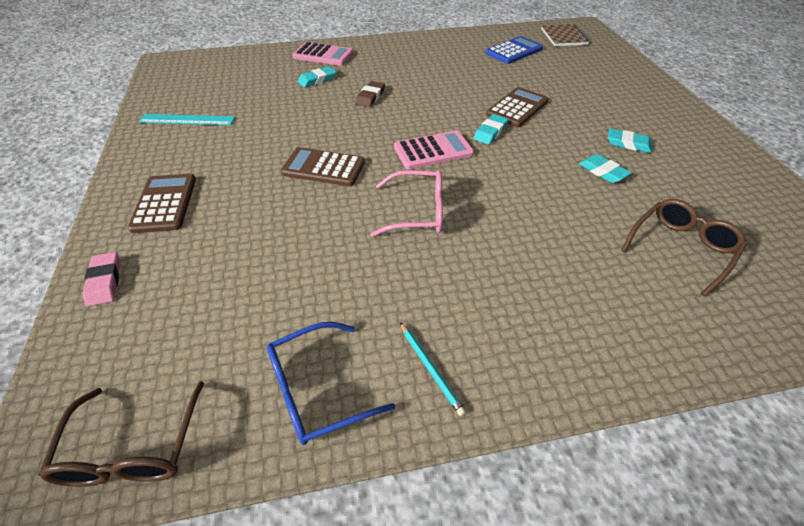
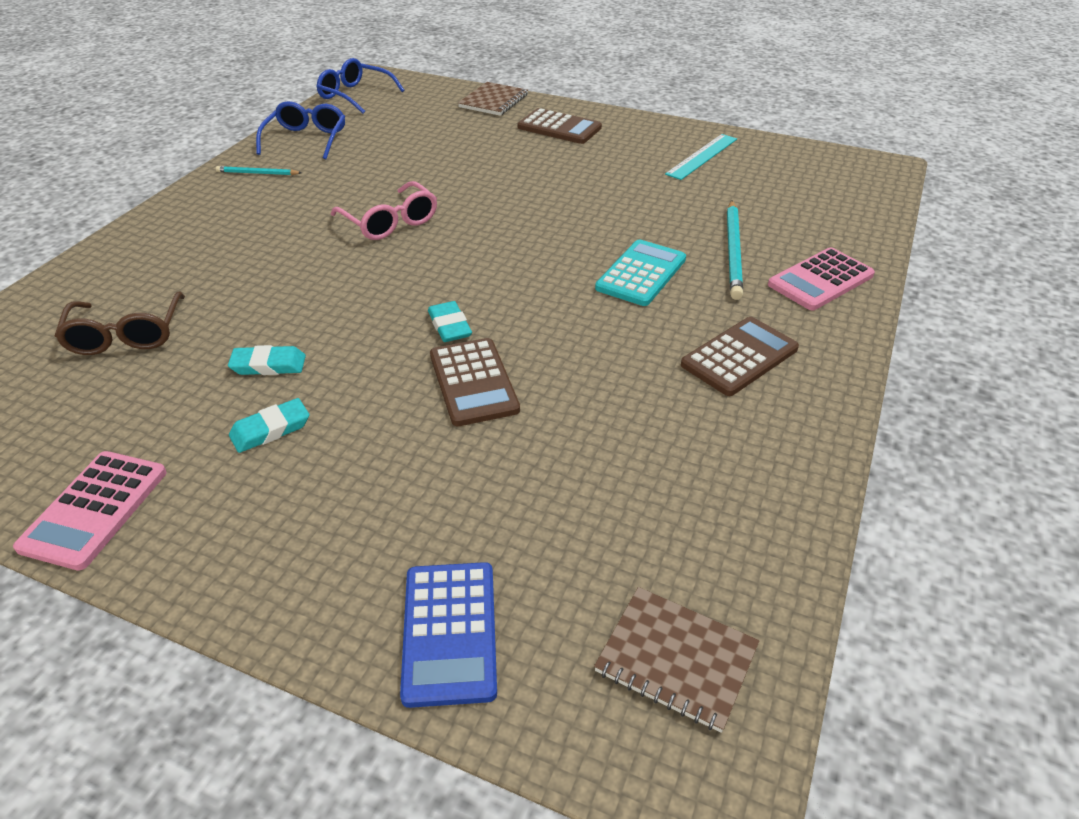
camera: 125 degrees right, 5 degrees down
brown glasses [38,381,204,487] -> blue glasses [316,58,404,114]
pink eraser [83,252,120,306] -> brown notebook [458,82,528,116]
brown calculator [281,147,365,186] -> brown calculator moved to [681,317,799,396]
turquoise eraser [298,66,336,87] -> turquoise pencil [727,200,743,300]
brown eraser [355,81,385,107] -> turquoise calculator [595,239,686,306]
pink glasses [370,170,443,237] -> pink glasses turned 75 degrees counterclockwise [331,181,437,240]
pink calculator [394,130,474,169] -> pink calculator moved to [13,451,166,571]
blue calculator [485,36,543,64] -> blue calculator moved to [400,562,497,708]

